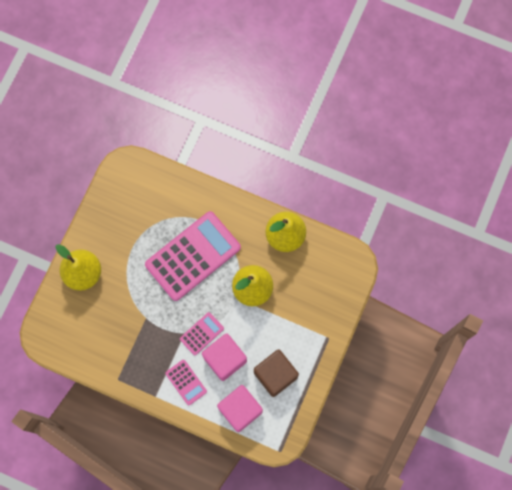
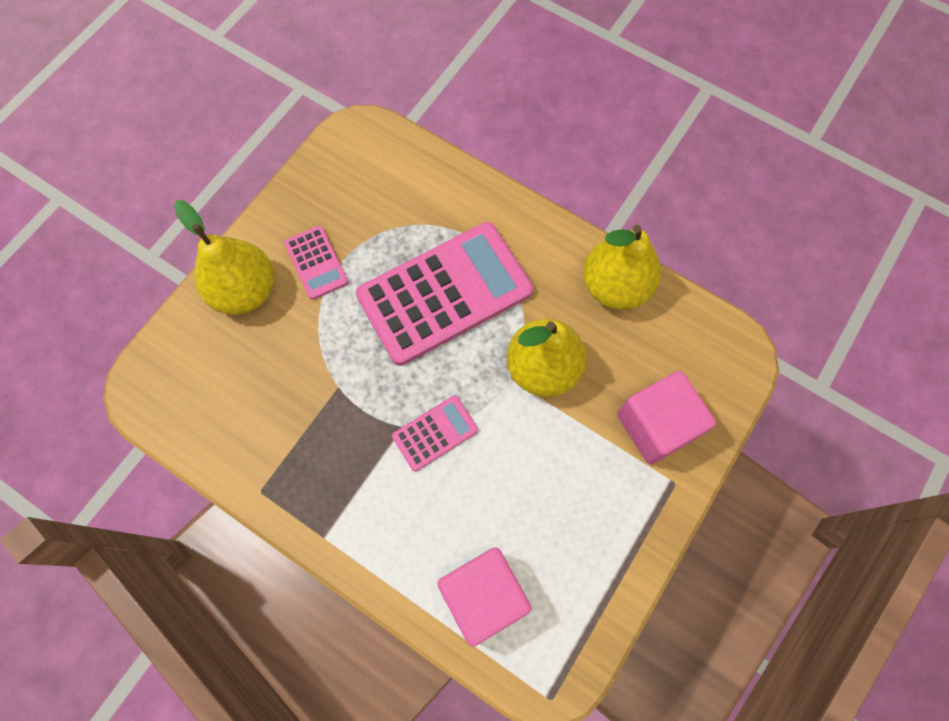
camera: 10 degrees right, 5 degrees down
pink calculator [165,360,207,405] -> pink calculator moved to [284,226,348,300]
pink cube [202,333,247,381] -> pink cube moved to [617,371,716,464]
brown cube [254,350,299,397] -> none

